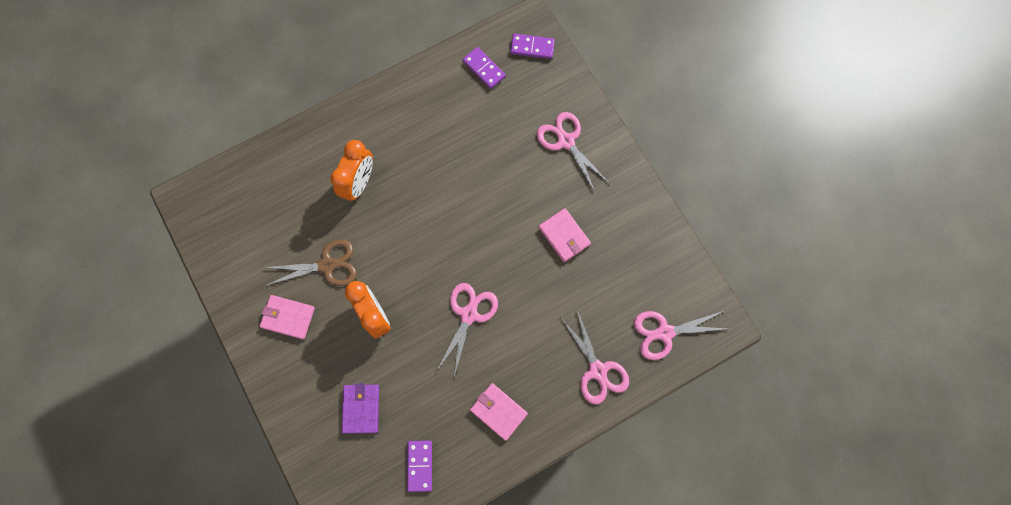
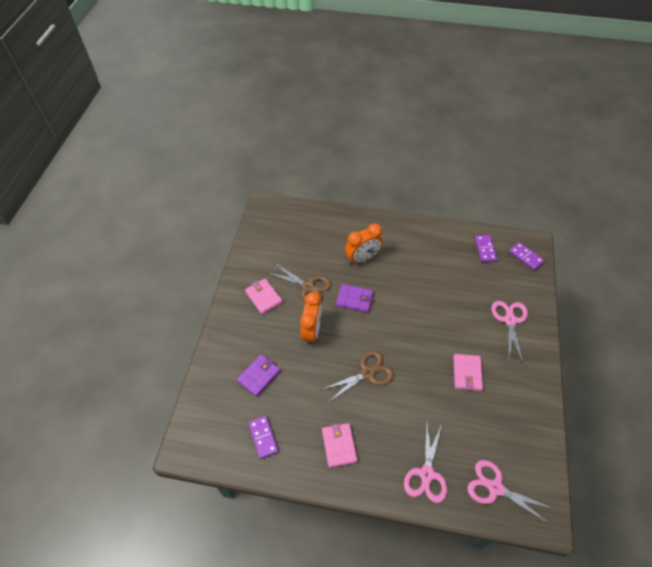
camera: 40 degrees right, 20 degrees down
purple domino [407,441,432,492] -> purple domino turned 60 degrees counterclockwise [249,416,278,459]
pink scissors [436,283,498,377] -> brown scissors [321,351,394,402]
none -> purple wallet [336,284,373,313]

